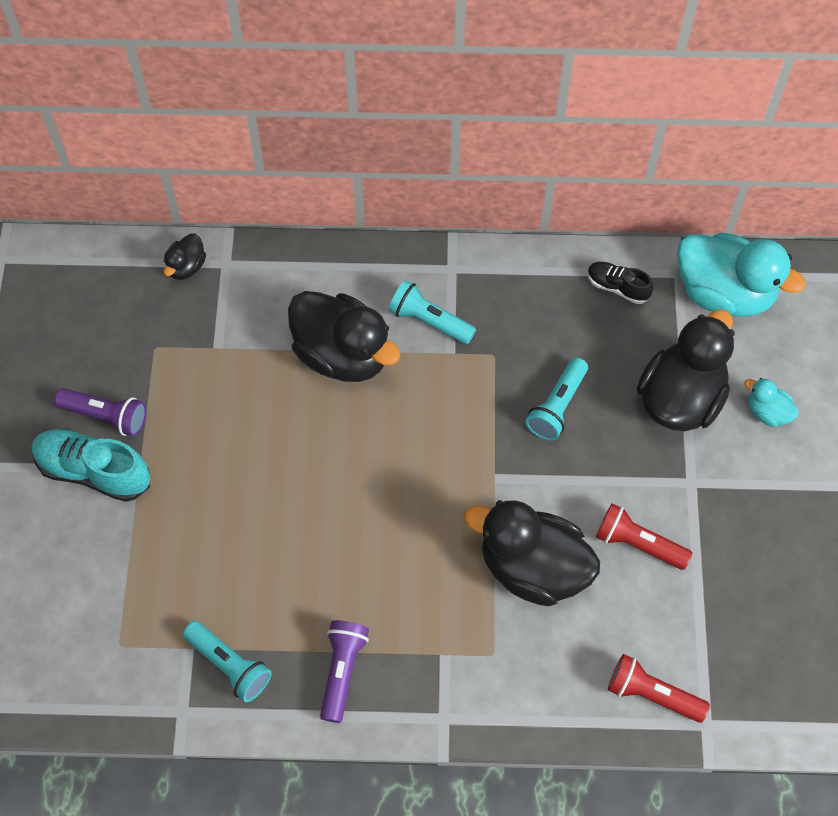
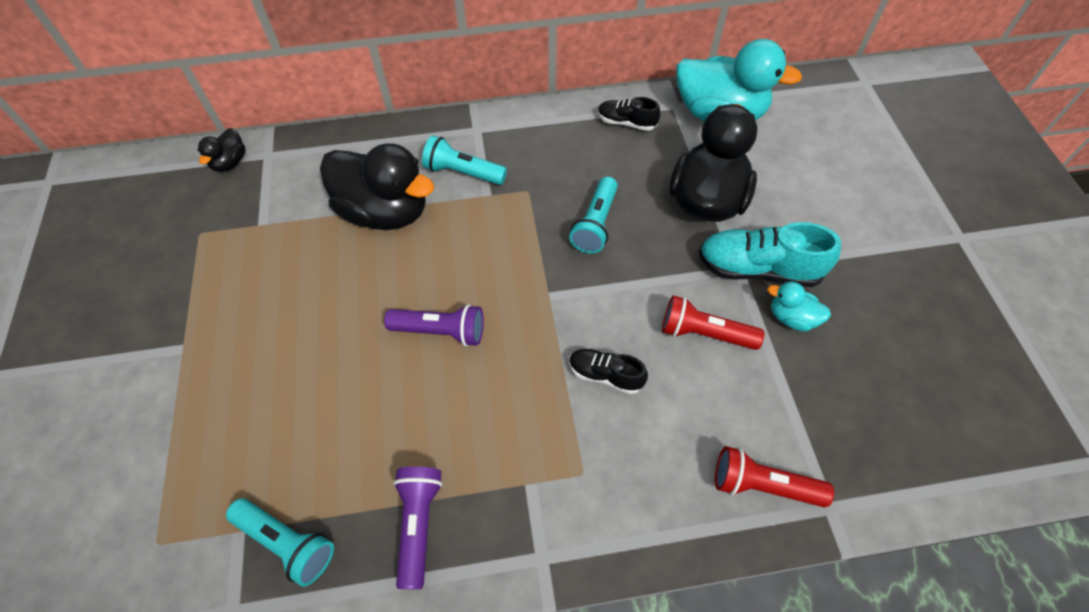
camera: 10 degrees left, 5 degrees down
turquoise shoe [31,429,150,502] -> turquoise shoe moved to [699,222,841,287]
purple flashlight [54,388,147,437] -> purple flashlight moved to [384,304,484,346]
black duck [464,500,600,606] -> black shoe [569,349,648,394]
turquoise duck [744,378,799,427] -> turquoise duck moved to [767,281,831,332]

